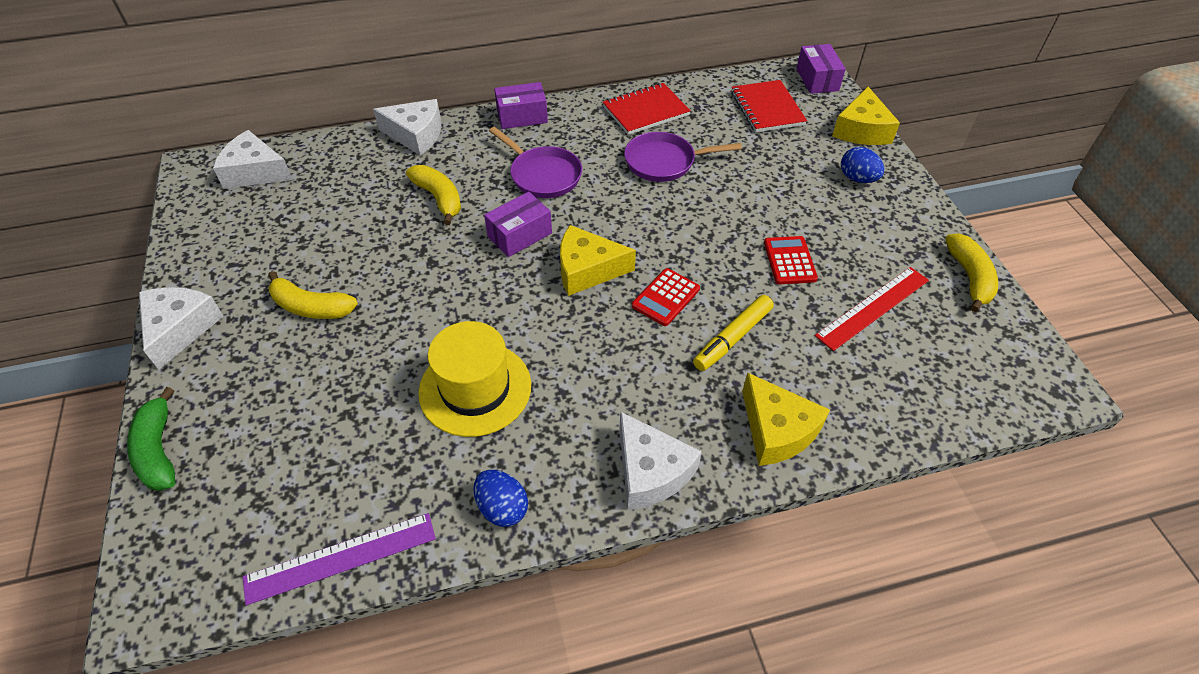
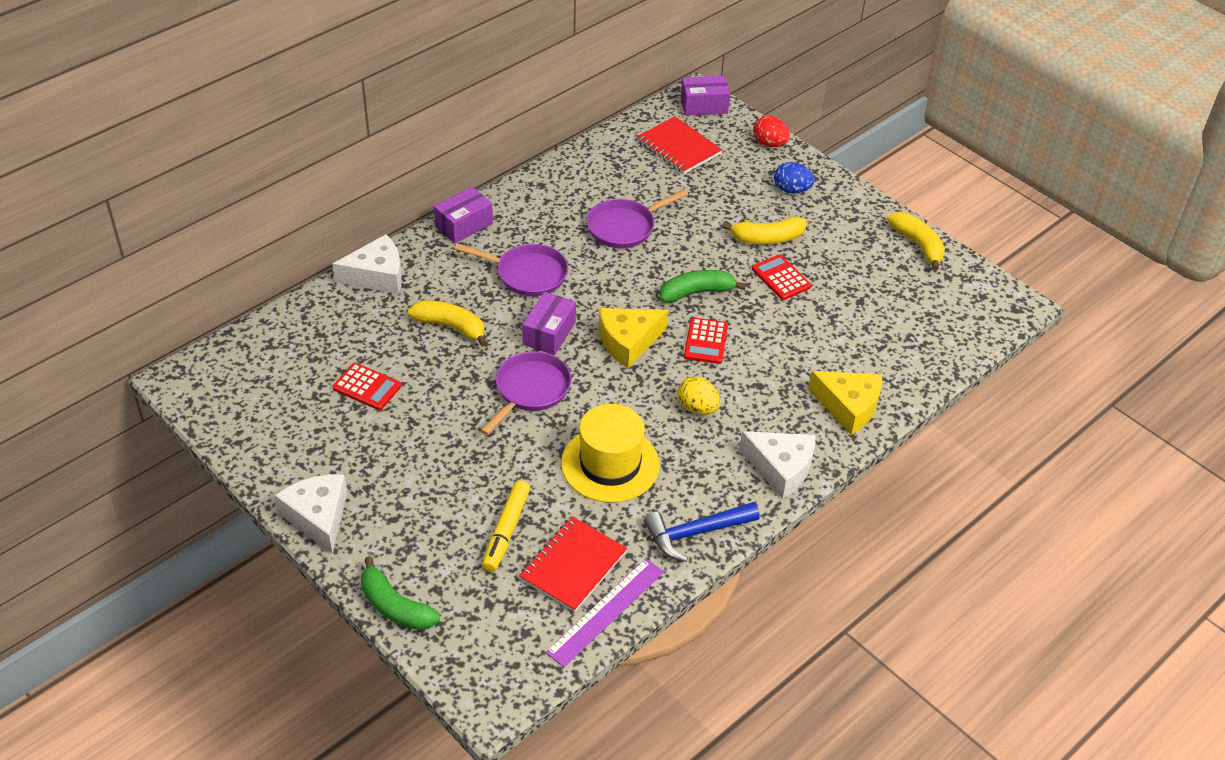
camera: 30 degrees left, 5 degrees down
white cheese [213,130,293,189] -> none
yellow banana [268,271,358,319] -> yellow banana moved to [722,216,806,244]
blue egg [473,470,528,527] -> blue hammer [644,502,760,562]
red notebook [603,83,691,135] -> red notebook moved to [519,516,627,612]
yellow marker [693,295,774,371] -> yellow marker moved to [482,480,530,572]
purple box [796,44,846,94] -> purple box turned 60 degrees counterclockwise [681,76,730,116]
red ruler [815,267,929,351] -> none
yellow cheese [832,87,900,145] -> red egg [753,116,790,147]
none -> red calculator [333,363,401,410]
none -> purple pan [481,351,572,435]
none -> green banana [660,270,746,303]
none -> yellow egg [678,377,721,415]

